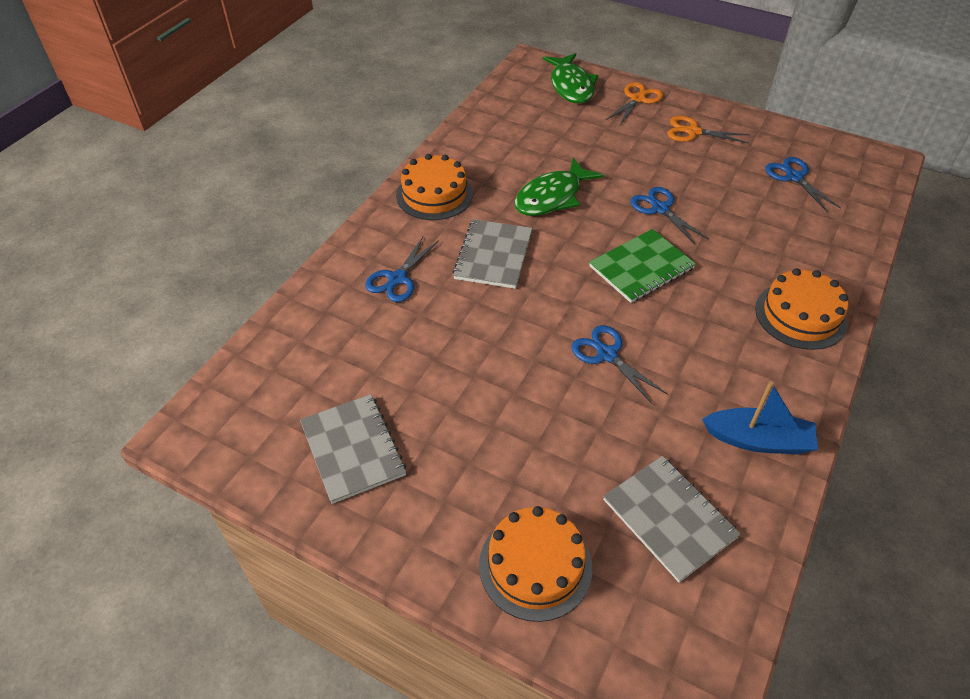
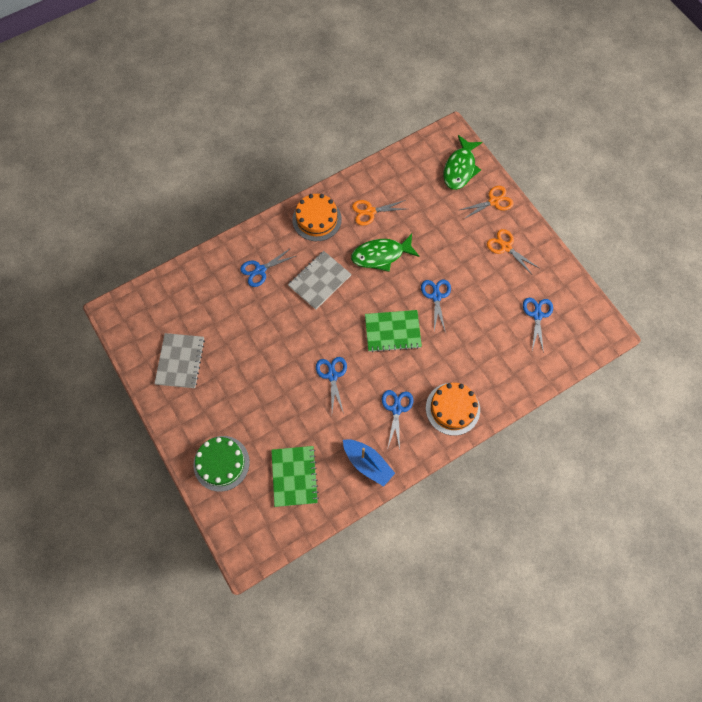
camera: 30 degrees right, 20 degrees up
orange cake [479,506,592,622] -> green cake [193,436,250,492]
grey notebook [603,456,741,583] -> green notebook [271,446,319,507]
none -> orange scissors [352,200,406,226]
none -> blue scissors [382,390,413,450]

